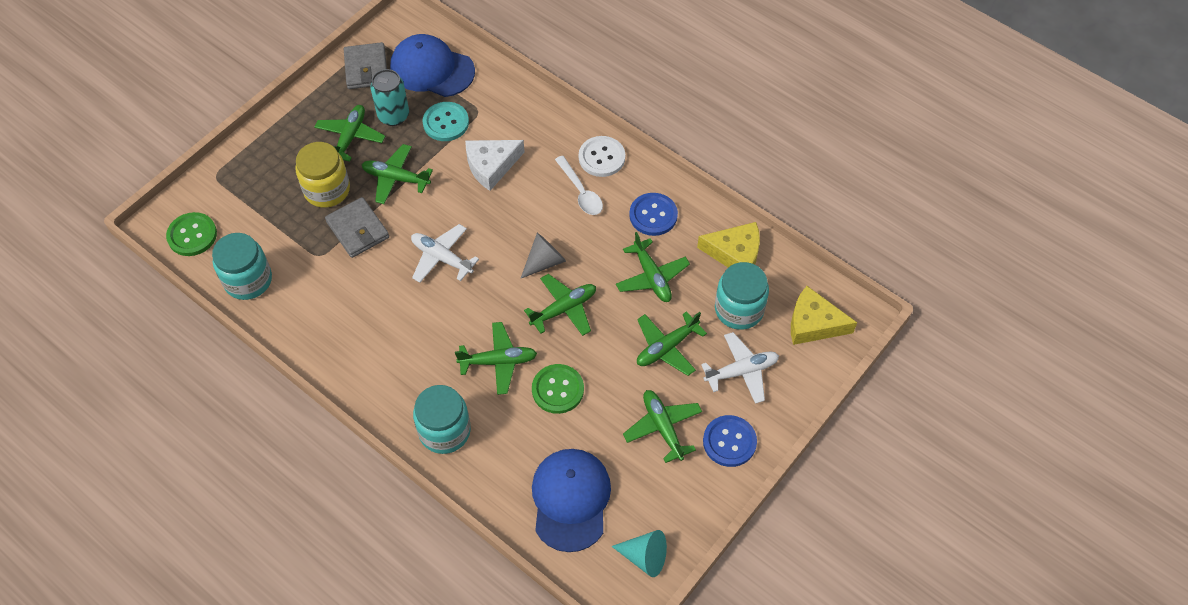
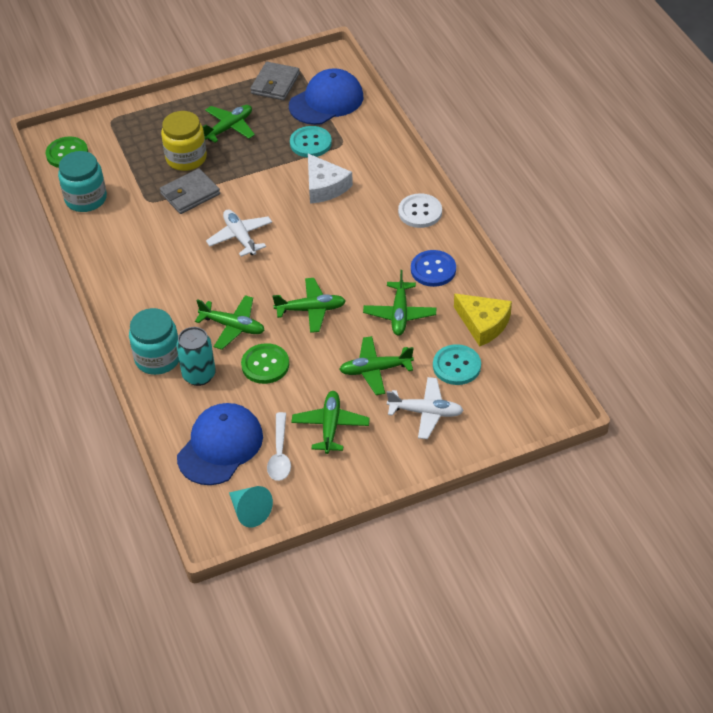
camera: 30 degrees right, 10 degrees down
grey wallet [325,197,389,258] -> grey wallet turned 60 degrees clockwise [160,168,220,214]
green plane [362,144,433,204] -> none
turquoise can [370,69,409,126] -> turquoise can moved to [176,327,216,386]
blue cap [390,34,475,97] -> blue cap turned 90 degrees clockwise [289,68,363,125]
white cheese [465,140,525,191] -> white cheese turned 120 degrees counterclockwise [308,154,353,204]
grey cone [520,233,566,279] -> none
white spoon [555,156,603,215] -> white spoon moved to [267,412,291,481]
blue button [703,415,757,467] -> none
turquoise jar [715,262,769,330] -> turquoise button [433,344,481,385]
yellow cheese [791,286,857,345] -> none

